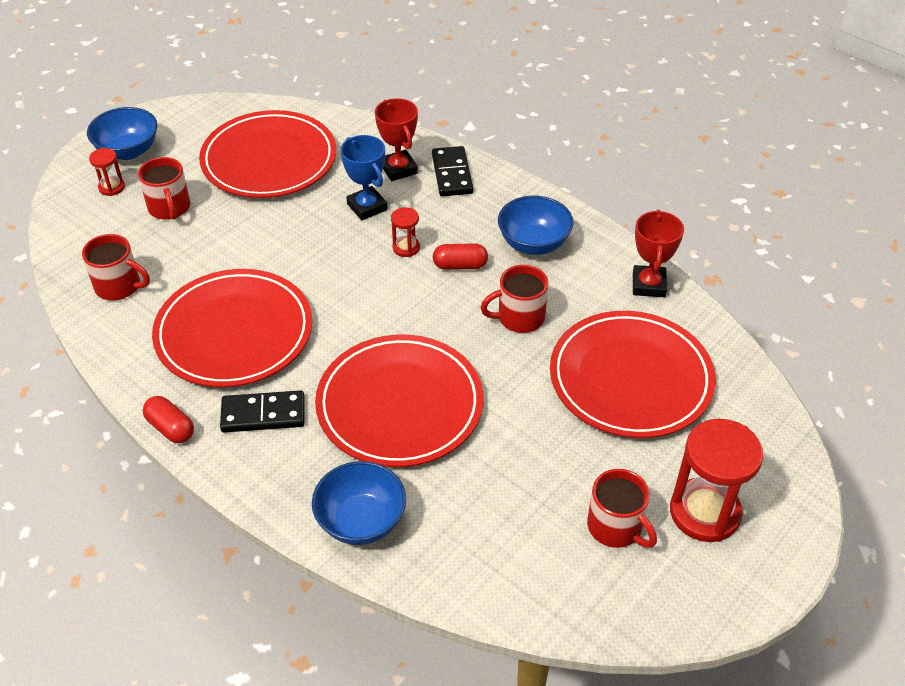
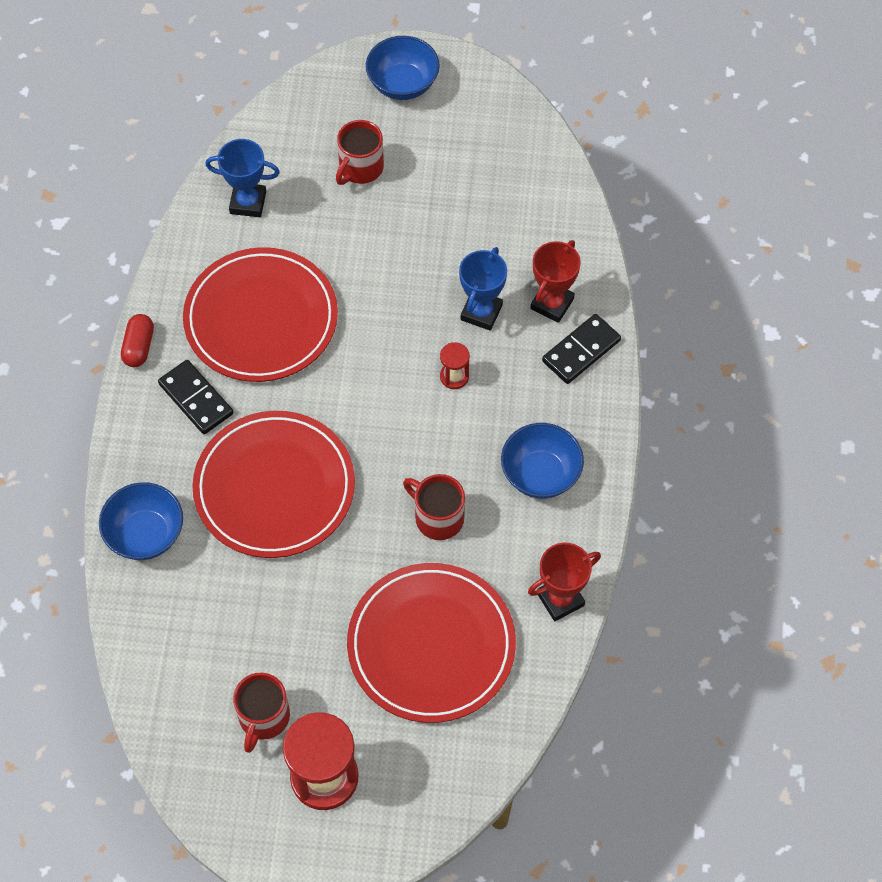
camera: 55 degrees right, 15 degrees up
red mug [82,234,150,300] -> blue trophy [205,139,280,217]
red hourglass [89,148,125,196] -> none
red plate [199,110,336,198] -> none
red capsule [433,243,488,270] -> none

